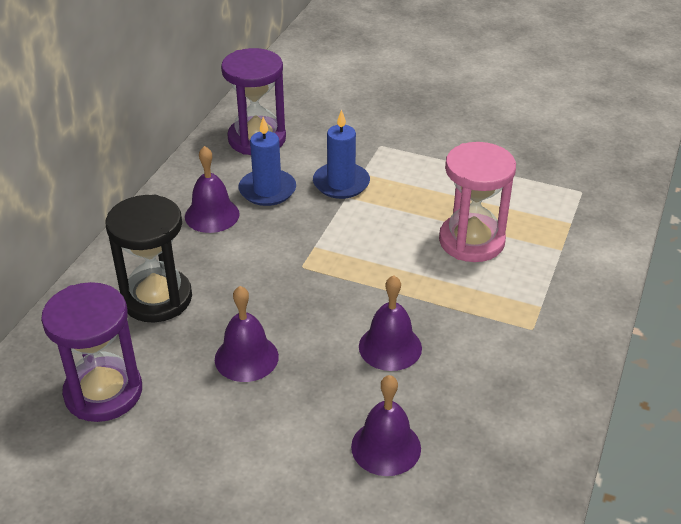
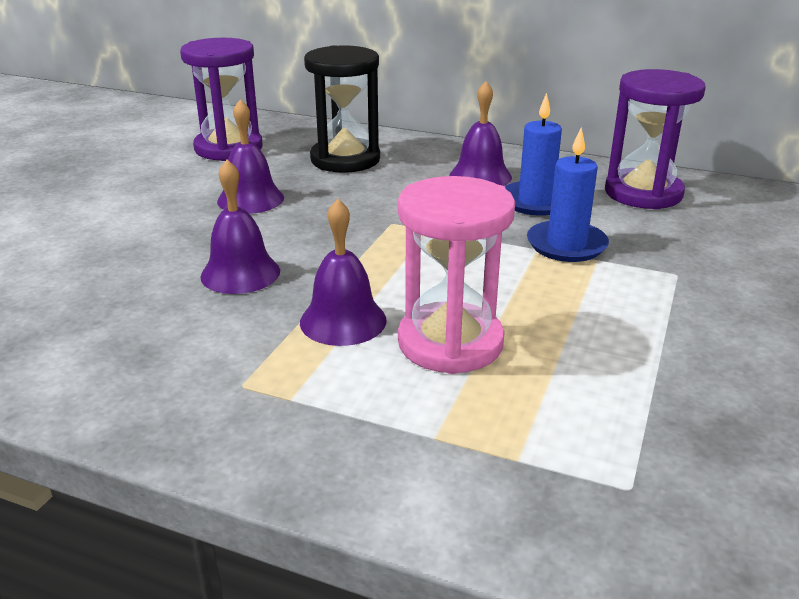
camera: 90 degrees right, 10 degrees down
purple bell [351,375,421,476] -> purple bell moved to [300,199,387,346]

